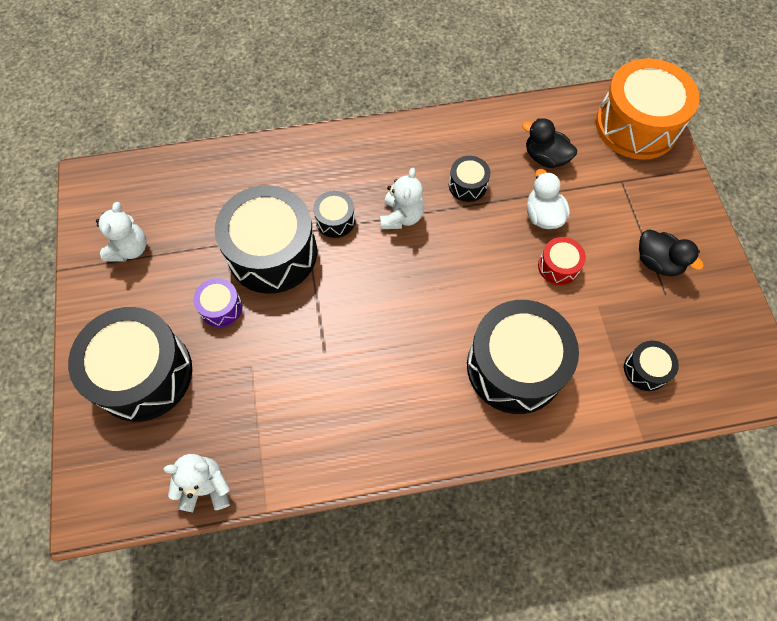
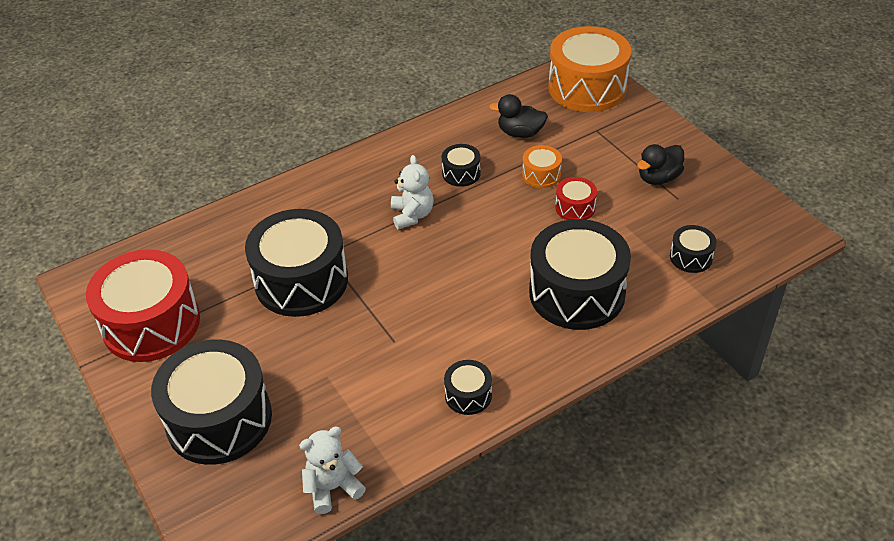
camera: 20 degrees left, 20 degrees down
white teddy bear [96,202,146,262] -> red drum [86,249,200,362]
purple drum [193,278,242,327] -> none
black drum [313,191,355,238] -> black drum moved to [444,360,492,415]
white duck [527,169,570,229] -> orange drum [522,145,562,188]
black duck [639,229,704,276] -> black duck turned 120 degrees clockwise [637,144,684,185]

